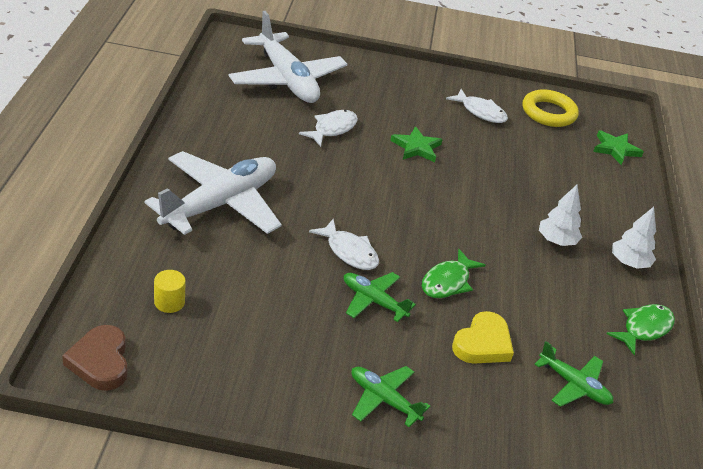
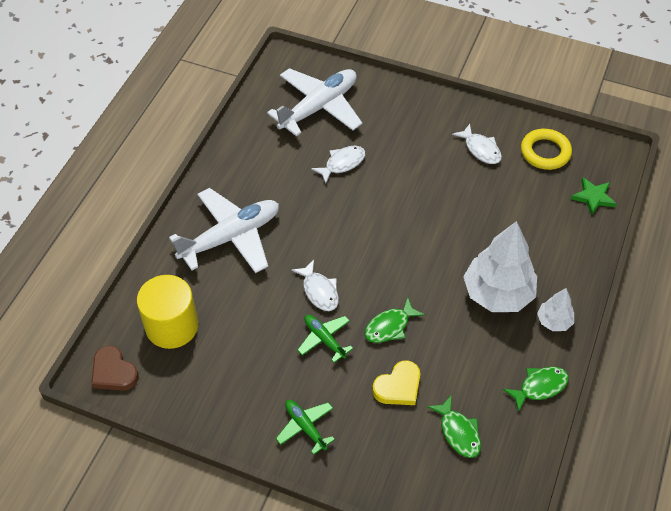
camera: 20 degrees right, 15 degrees up
brown heart [62,325,128,391] -> brown heart turned 45 degrees counterclockwise [91,345,139,391]
yellow cylinder [154,270,186,313] -> yellow cylinder [137,275,198,349], size x2.38
white plane [229,11,347,103] -> white plane turned 120 degrees counterclockwise [267,68,362,137]
green star [390,126,443,162] -> none
green plane [535,341,613,407] -> green fish [427,395,481,458]
white tree [539,185,582,246] -> white tree [463,221,537,312], size x2.00

